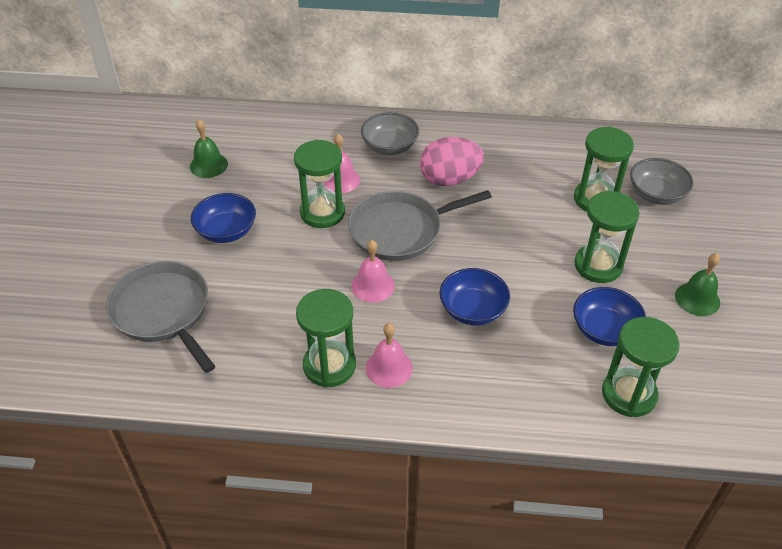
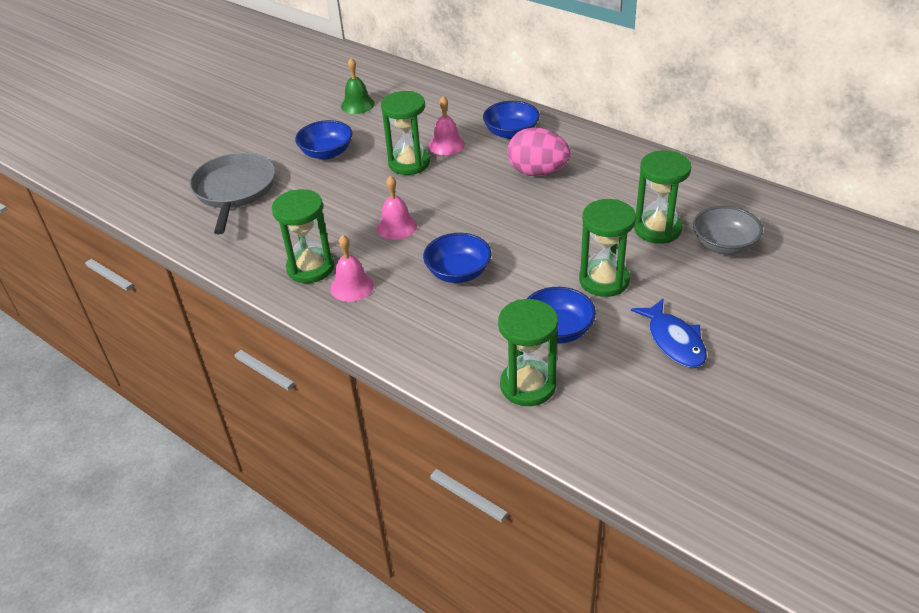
camera: 35 degrees right, 5 degrees down
grey pan [348,190,492,261] -> none
grey bowl [361,112,419,155] -> blue bowl [483,101,540,139]
green bell [675,253,720,316] -> blue fish [631,298,707,368]

